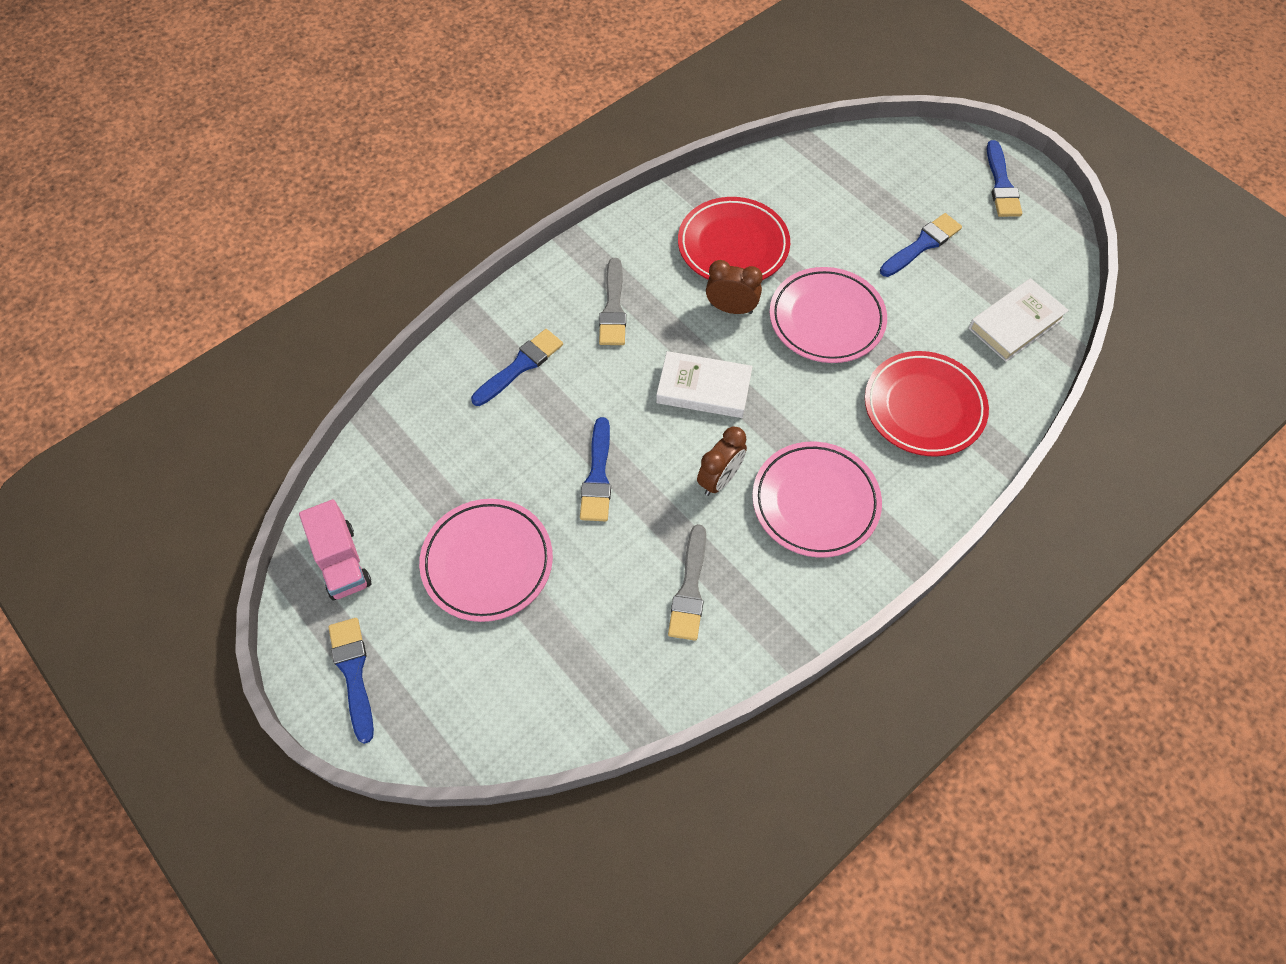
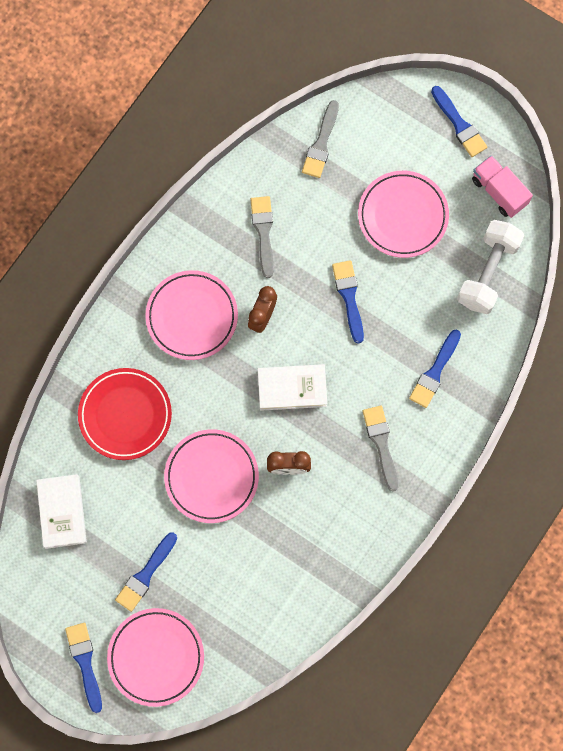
camera: 165 degrees right, 15 degrees up
red plate [678,197,790,280] -> none
white book [968,278,1069,362] -> white book turned 45 degrees counterclockwise [36,474,87,549]
none -> pink plate [107,608,204,707]
none -> grey brush [302,100,339,178]
none -> white dumbbell [457,220,524,314]

